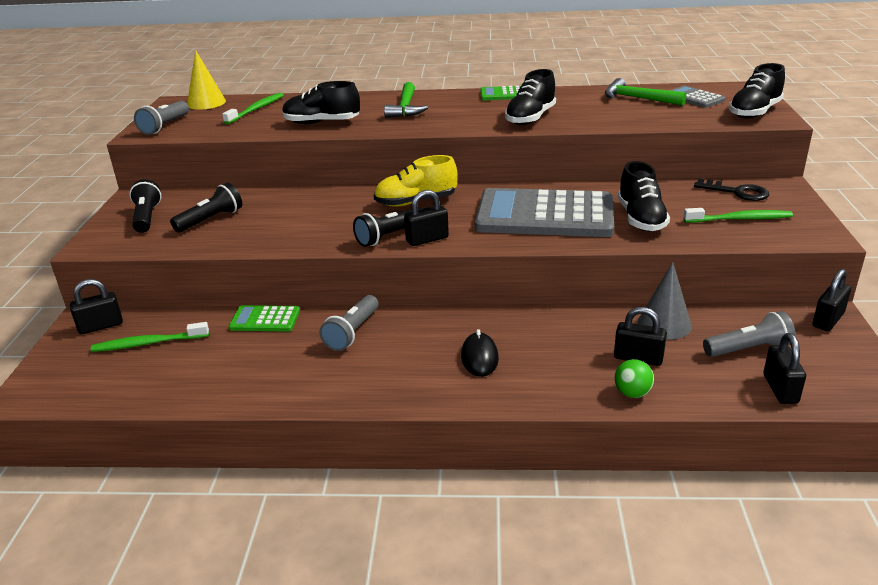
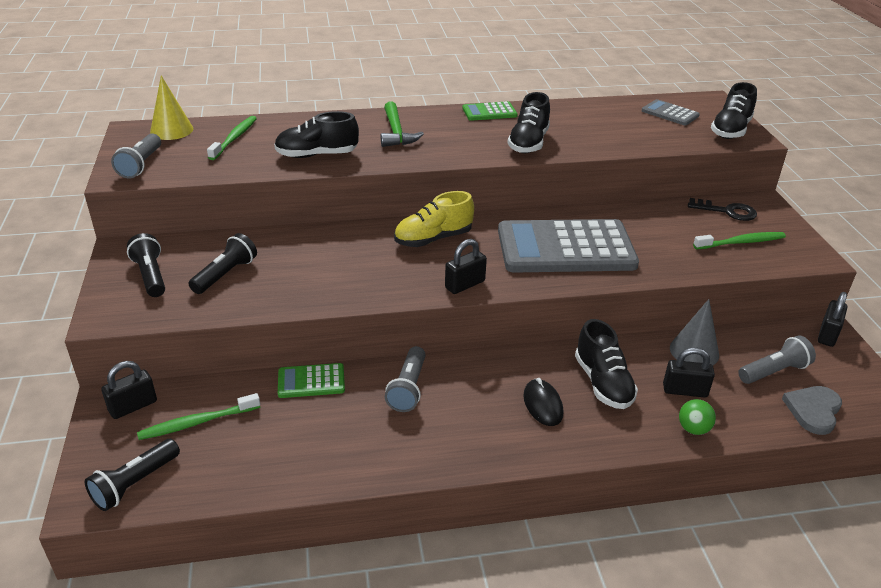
camera: 15 degrees left, 5 degrees up
black flashlight [353,207,422,247] -> black flashlight moved to [85,439,180,511]
green hammer [605,78,686,106] -> none
black shoe [618,161,670,231] -> black shoe moved to [575,319,638,409]
black padlock [764,333,806,404] -> grey heart [782,386,842,435]

